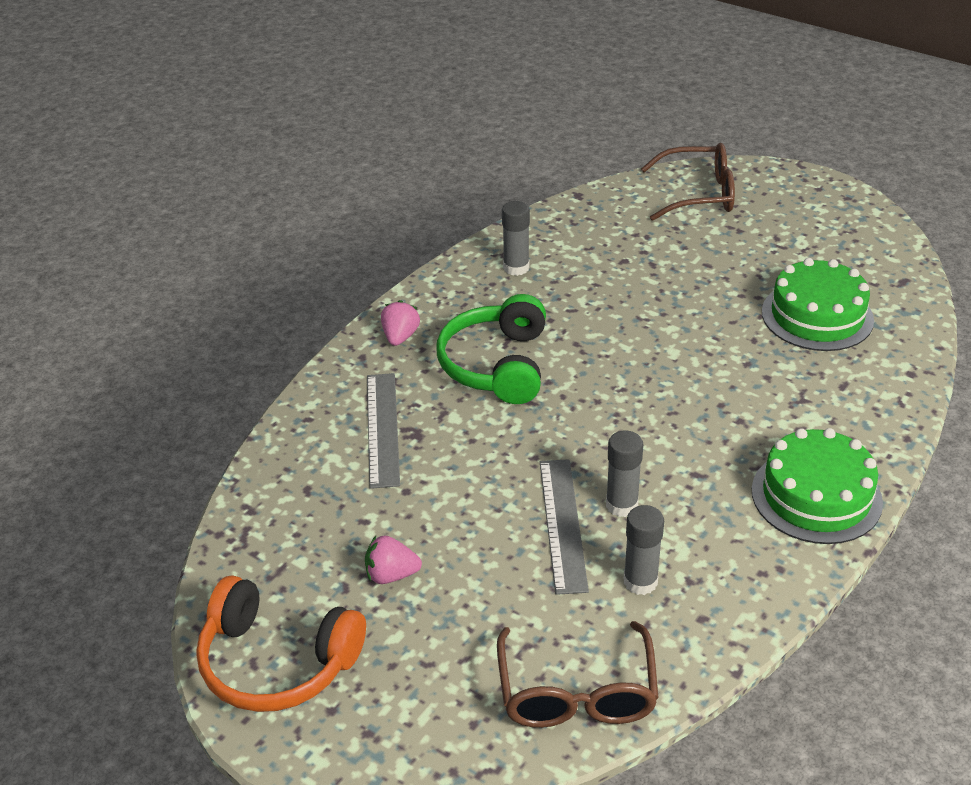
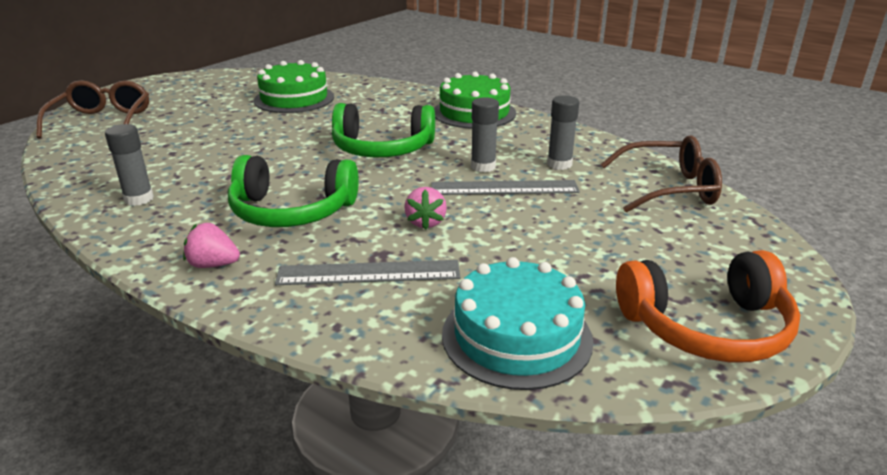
camera: 90 degrees left, 10 degrees down
orange headphones [196,575,366,712] -> orange headphones turned 60 degrees clockwise [616,250,800,362]
pink strawberry [365,535,422,584] -> pink strawberry moved to [404,187,447,230]
none -> green headphones [332,103,435,157]
none -> turquoise cake [442,257,593,390]

